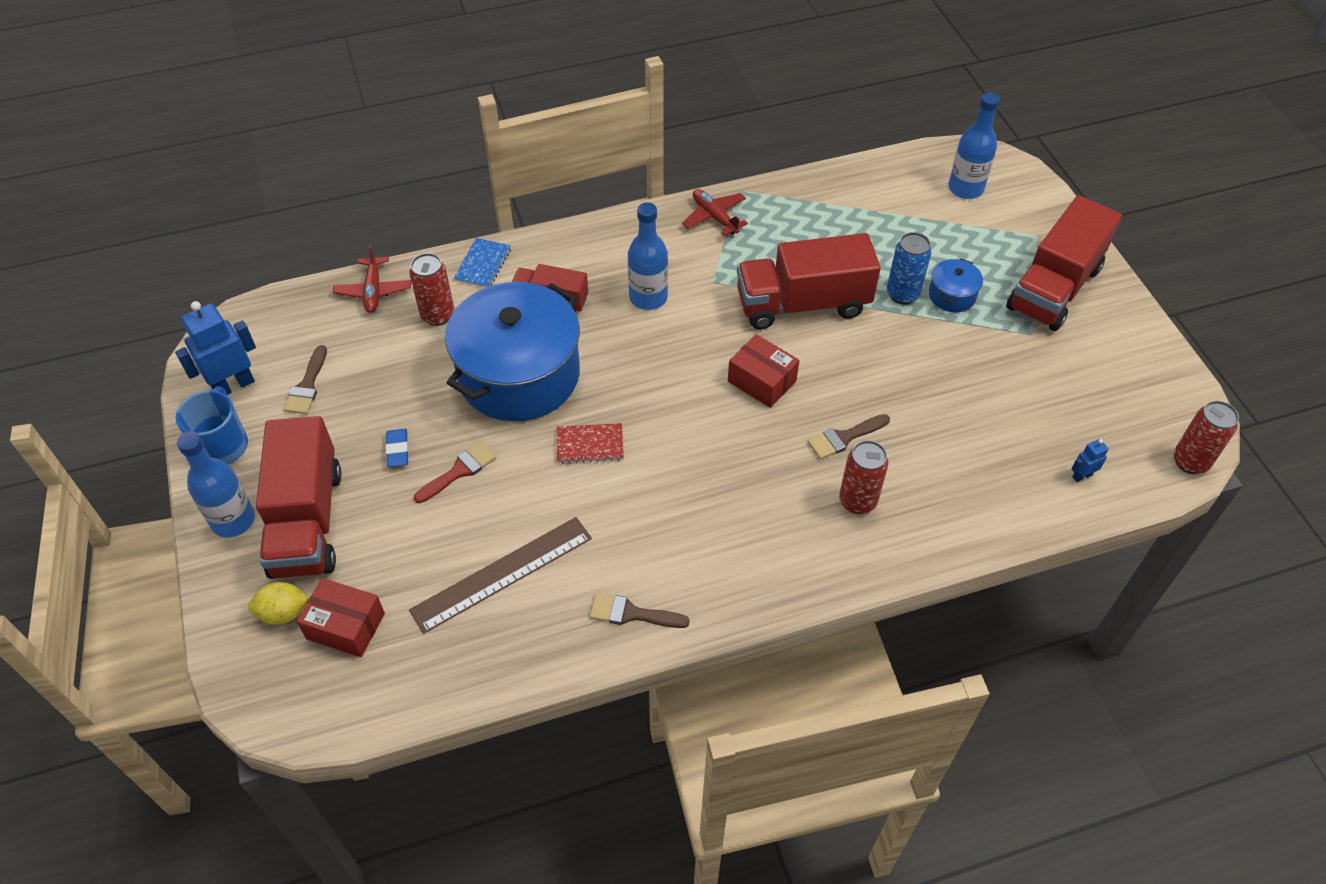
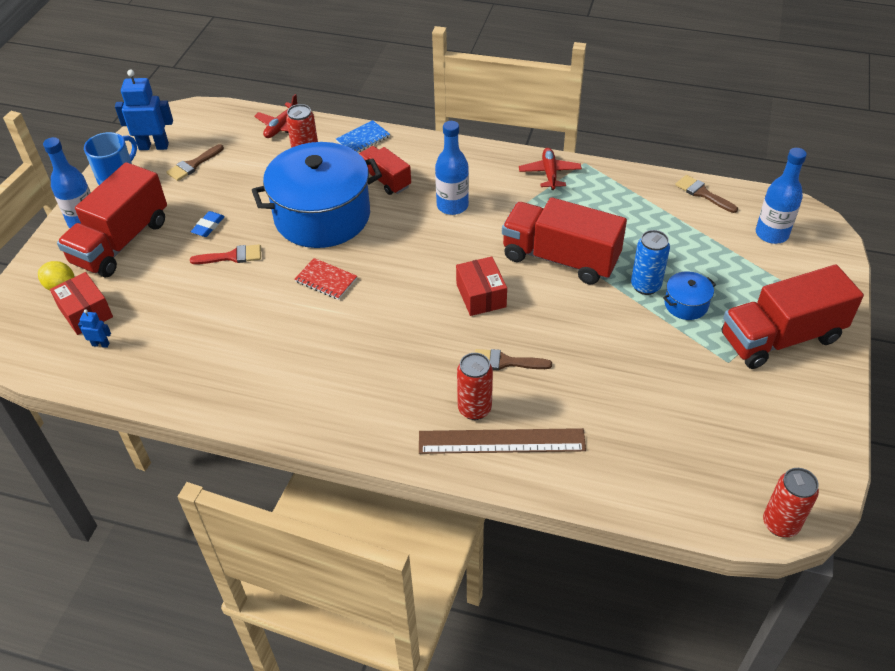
camera: 35 degrees right, 5 degrees down
brown ruler [409,517,592,634] -> brown ruler moved to [419,428,586,454]
brown brush [590,593,690,628] -> brown brush moved to [675,175,738,213]
blue robot [1071,439,1108,482] -> blue robot moved to [78,309,111,348]

